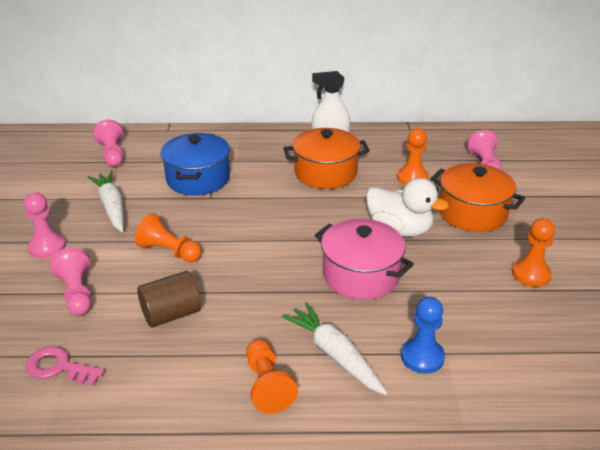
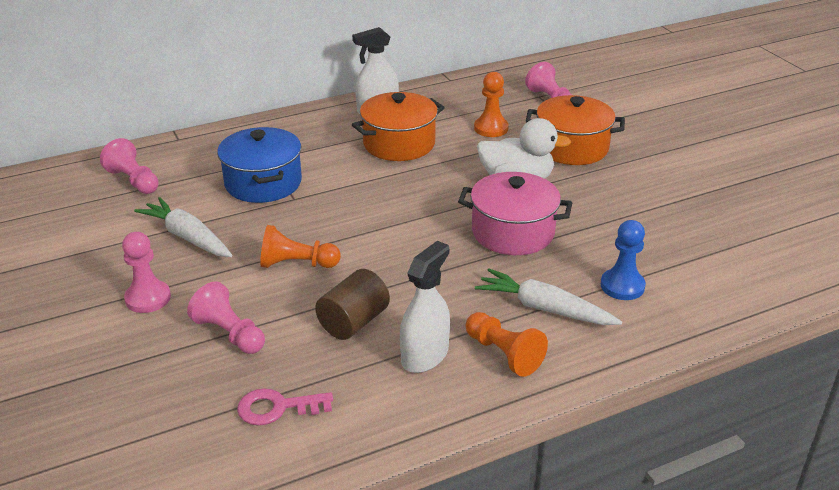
camera: 25 degrees left, 0 degrees up
orange pawn [512,218,555,287] -> none
none -> white spray bottle [400,241,450,373]

